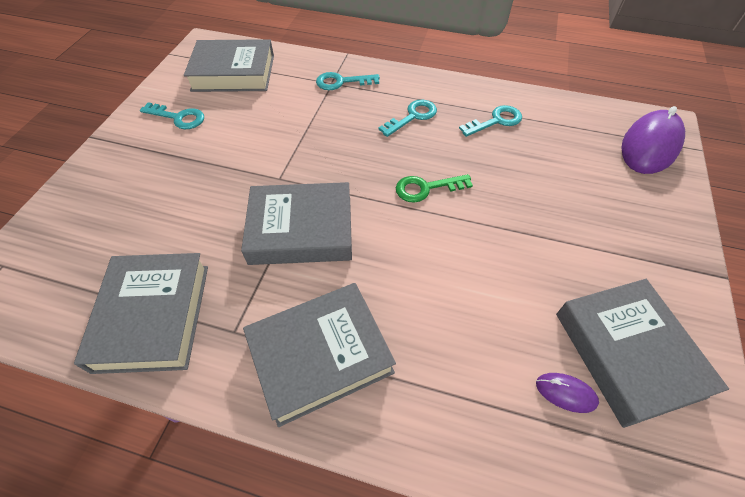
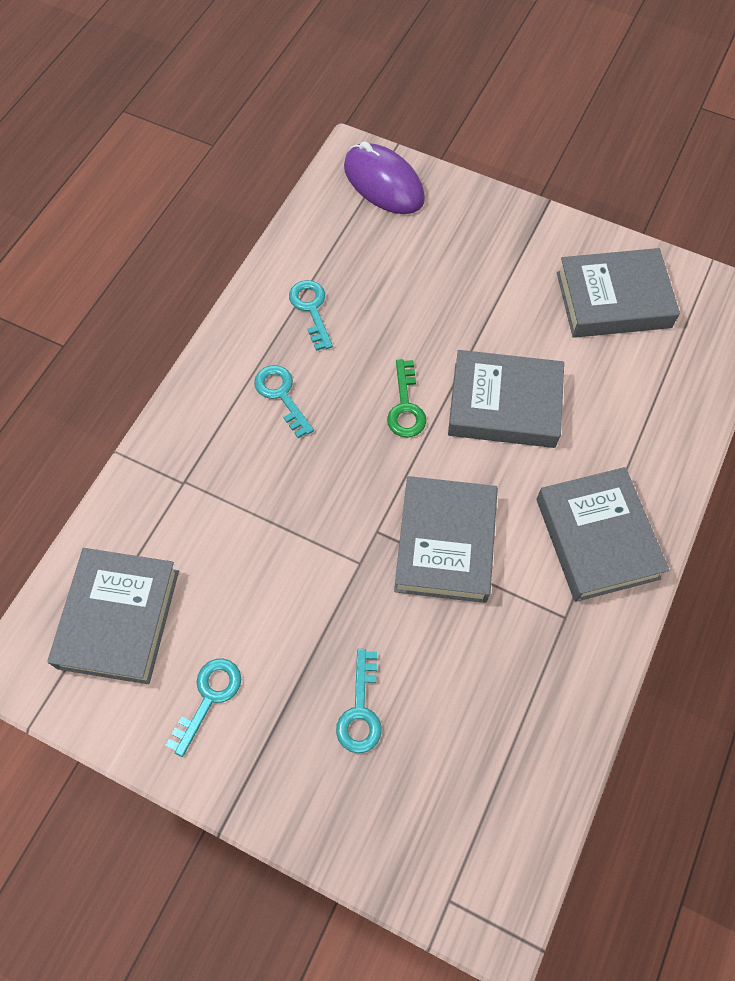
camera: 80 degrees left, 10 degrees up
grey book [74,253,208,374] -> grey book moved to [448,350,564,448]
turquoise key [316,72,380,90] -> turquoise key moved to [336,649,382,753]
purple mouse [536,373,599,413] -> none

